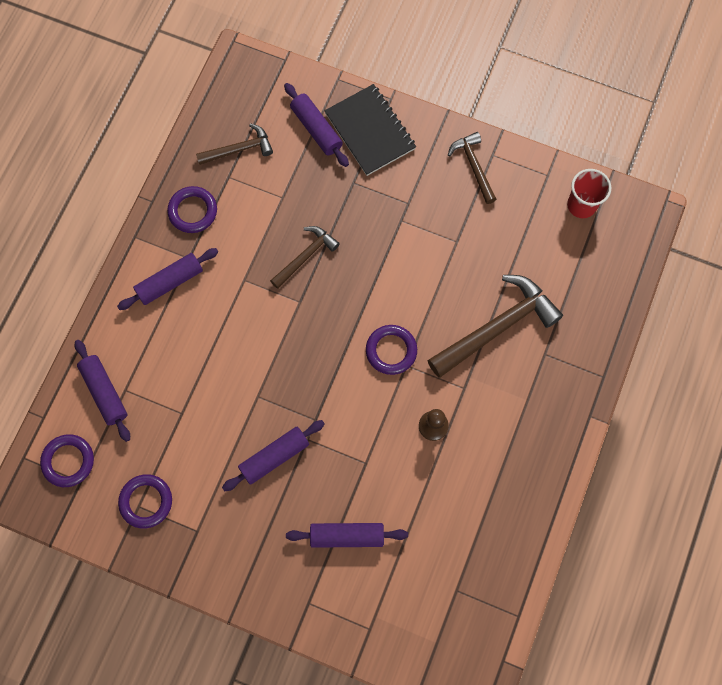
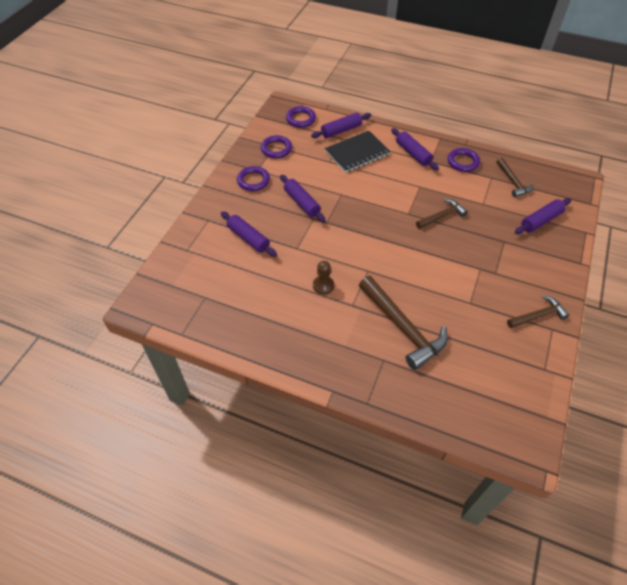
camera: 90 degrees right, 20 degrees down
brown hammer [270,226,340,289] -> brown hammer turned 75 degrees counterclockwise [416,199,468,229]
purple rolling pin [286,523,408,548] -> purple rolling pin turned 45 degrees counterclockwise [221,211,277,257]
black notebook [325,84,416,176] -> black notebook moved to [325,131,390,173]
purple ring [366,325,417,375] -> purple ring moved to [237,166,270,191]
red cup [567,169,611,218] -> none

